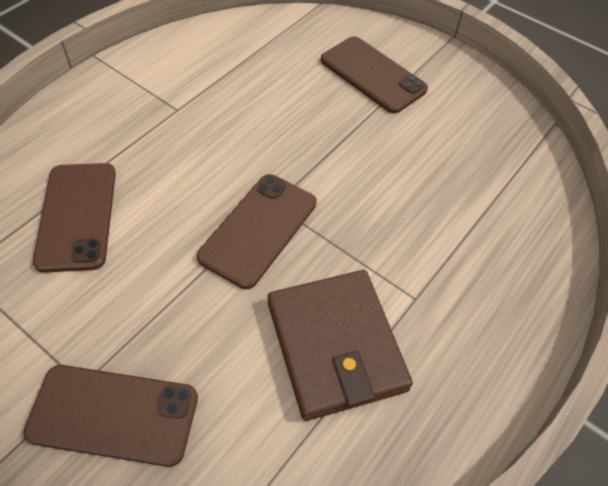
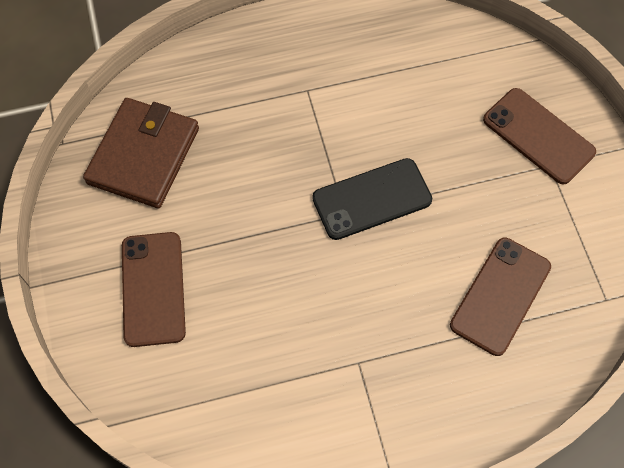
camera: 140 degrees left, 10 degrees up
brown phone [197,174,317,289] -> black phone [312,158,432,240]
brown wallet [268,270,413,421] -> brown wallet moved to [83,98,199,208]

